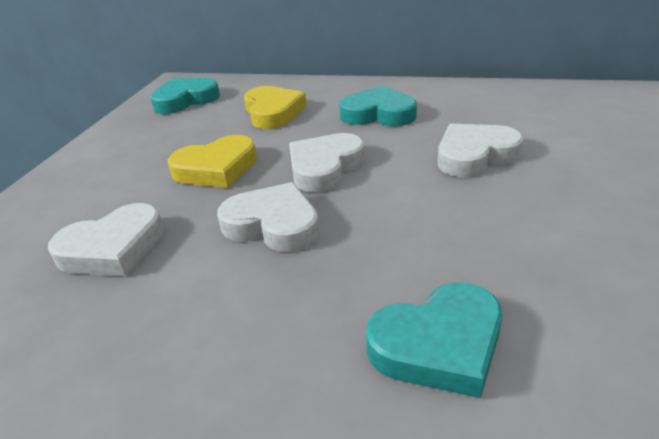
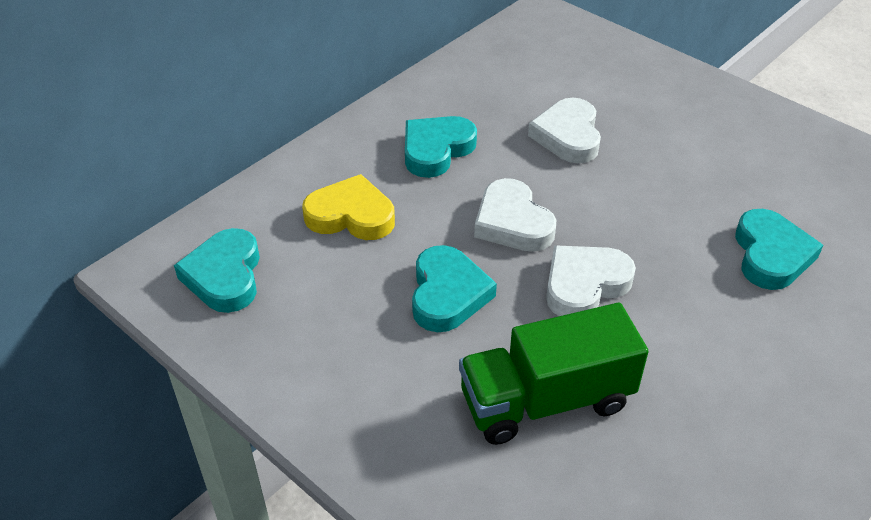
camera: 65 degrees left, 10 degrees up
white heart [48,203,164,277] -> green truck [459,303,649,445]
yellow heart [168,135,257,188] -> turquoise heart [412,245,497,332]

